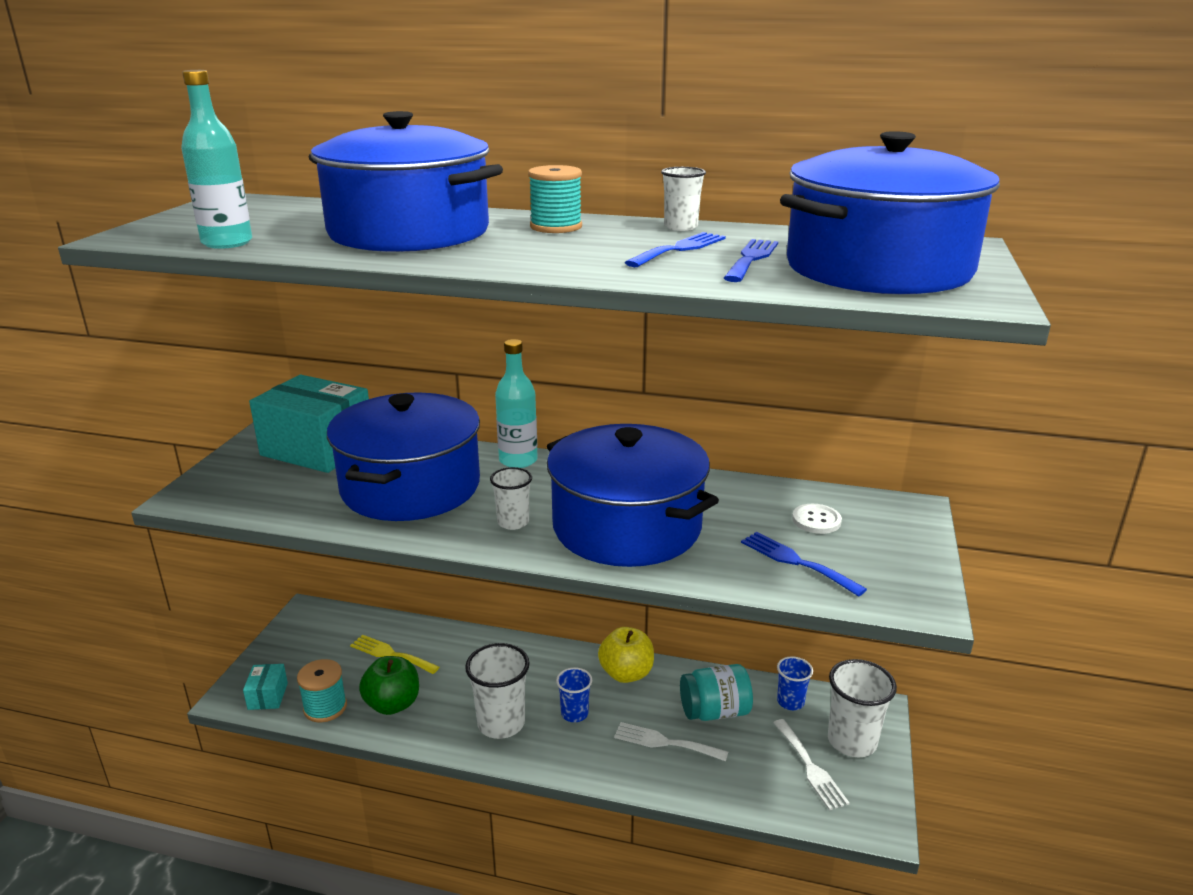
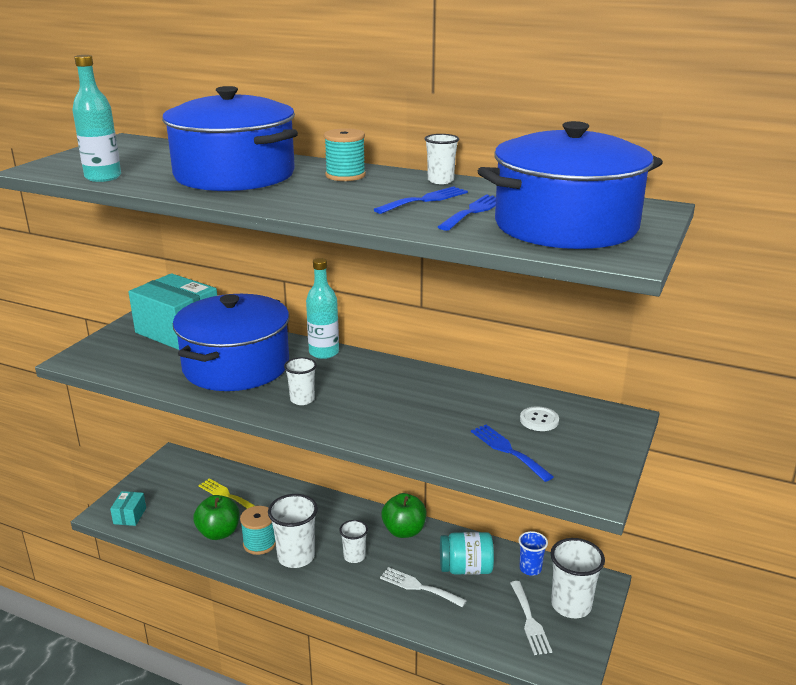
camera: 10 degrees right, 0 degrees up
turquoise spool [297,659,347,722] -> turquoise spool moved to [240,506,276,555]
blue pot [547,424,719,567] -> none
blue cup [556,667,592,722] -> white cup [339,520,368,563]
yellow apple [598,627,654,683] -> green apple [381,493,427,538]

